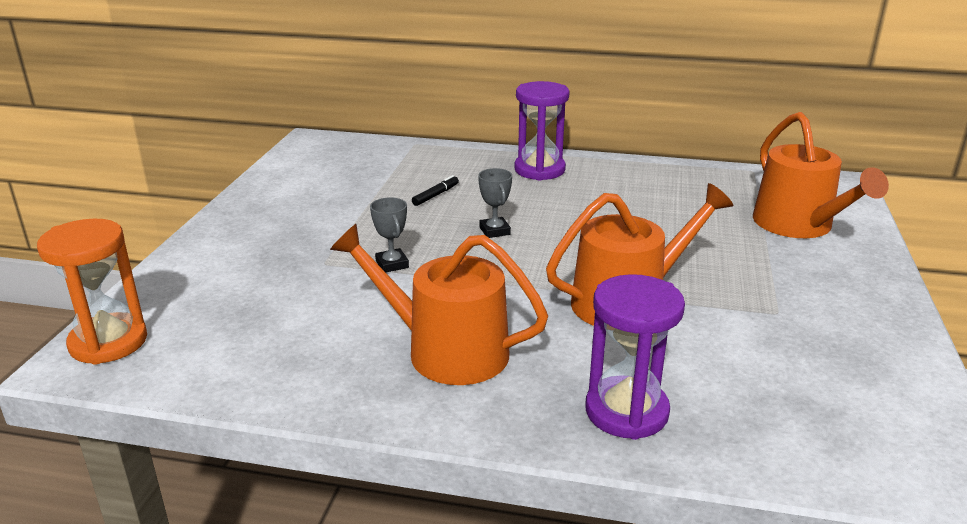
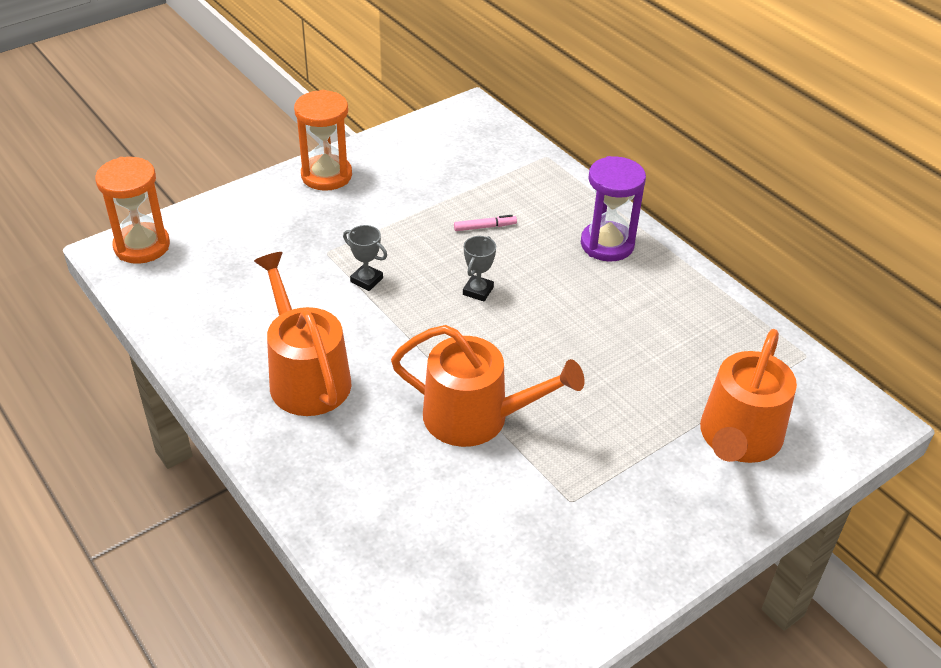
camera: 40 degrees right, 15 degrees up
grey trophy [370,197,409,272] -> grey trophy turned 75 degrees counterclockwise [343,225,387,291]
black marker [412,175,459,206] -> pink marker [454,215,517,231]
purple hourglass [585,274,685,440] -> none
none -> orange hourglass [294,90,352,191]

